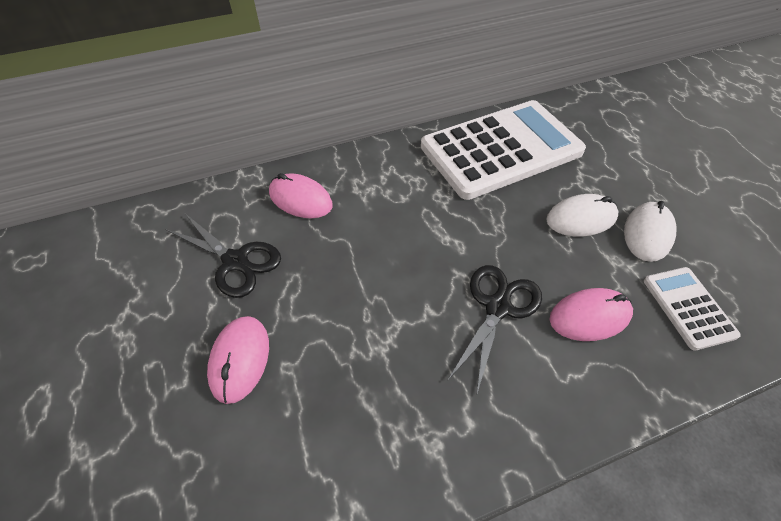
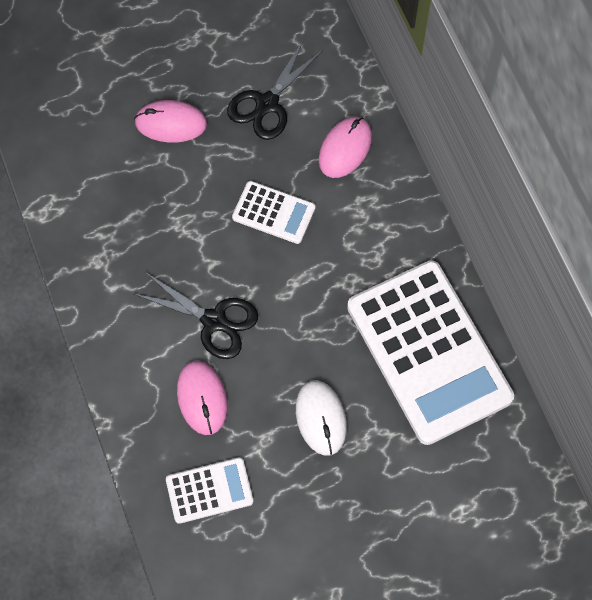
camera: 90 degrees right, 15 degrees up
white mouse [624,201,676,262] -> none
none -> white calculator [232,181,316,244]

